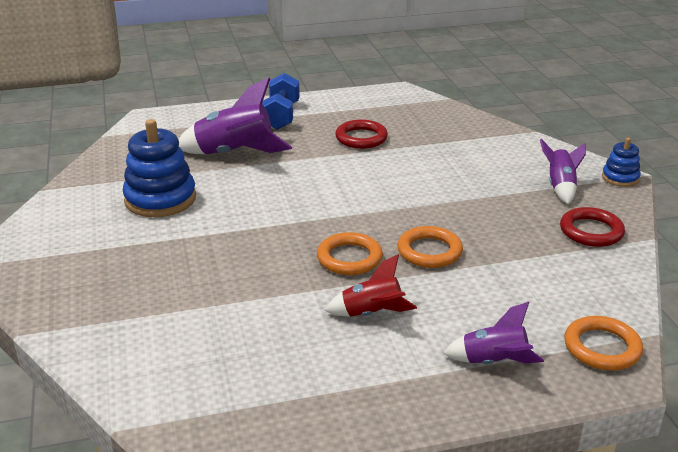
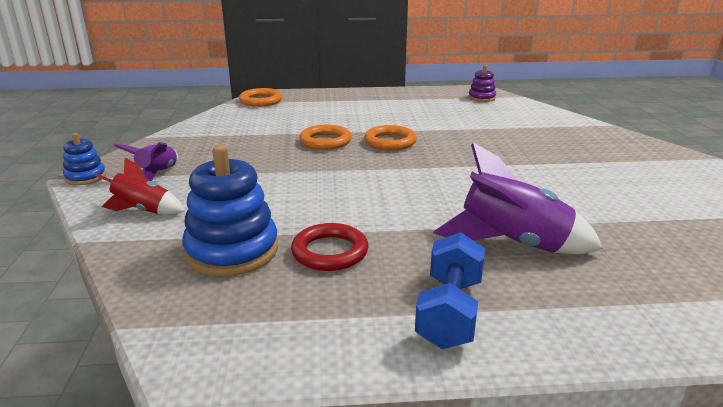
camera: 170 degrees left, 5 degrees down
blue stacking toy [123,119,196,217] -> blue stacking toy moved to [182,145,278,276]
red rocket [325,254,417,317] -> red rocket moved to [95,158,185,215]
purple rocket [443,302,544,364] -> none
red ring [560,207,625,247] -> none
none -> purple stacking toy [468,65,496,102]

